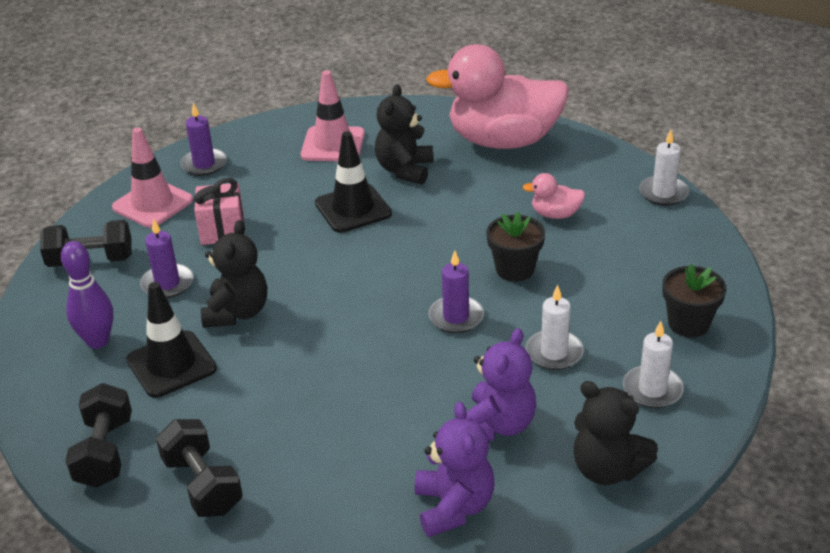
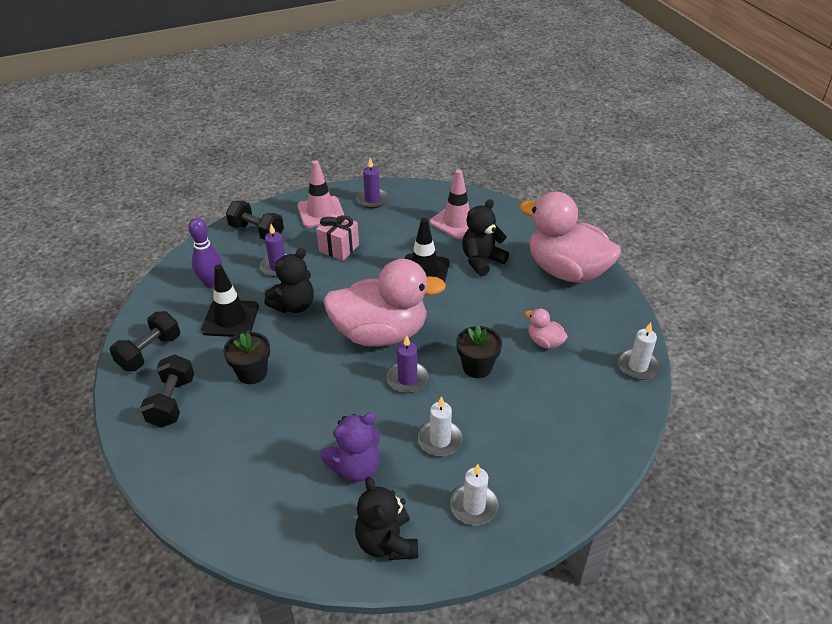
camera: 35 degrees right, 5 degrees up
purple teddy bear [415,402,495,537] -> none
black flower pot [662,264,726,338] -> black flower pot moved to [223,332,270,384]
none -> pink duck [323,259,446,346]

